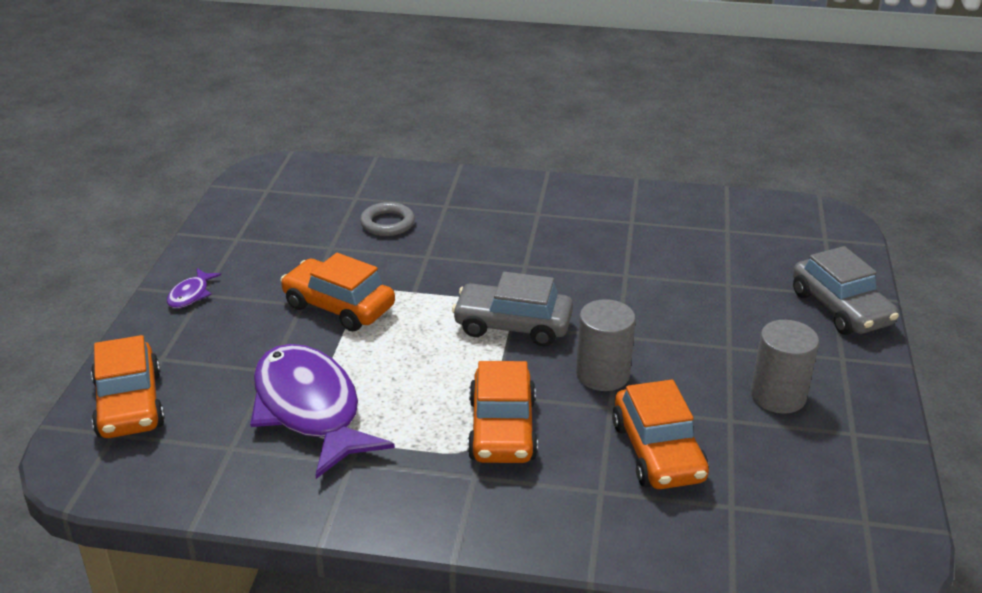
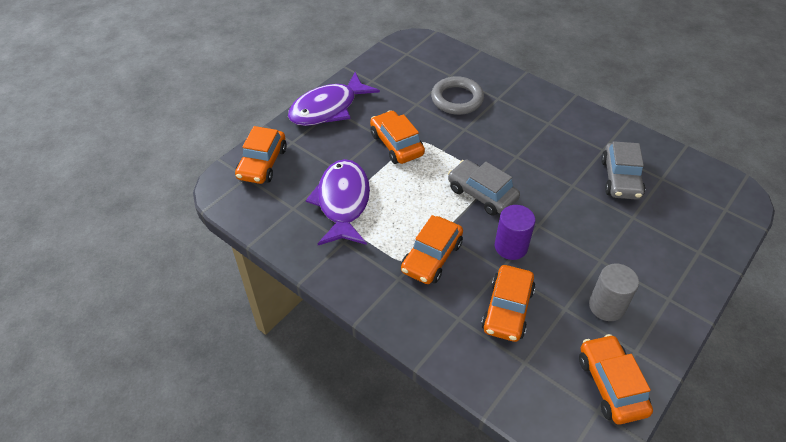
camera: 30 degrees right, 15 degrees up
purple fish [167,268,221,308] -> purple fish [288,72,380,126], size x2.48
grey ring [360,202,415,236] -> grey ring [431,76,484,115], size x1.58
grey cylinder [576,299,636,391] -> purple cylinder [495,205,535,260]
grey car [793,246,899,335] -> grey car moved to [601,141,645,200]
none -> orange car [579,334,653,424]

